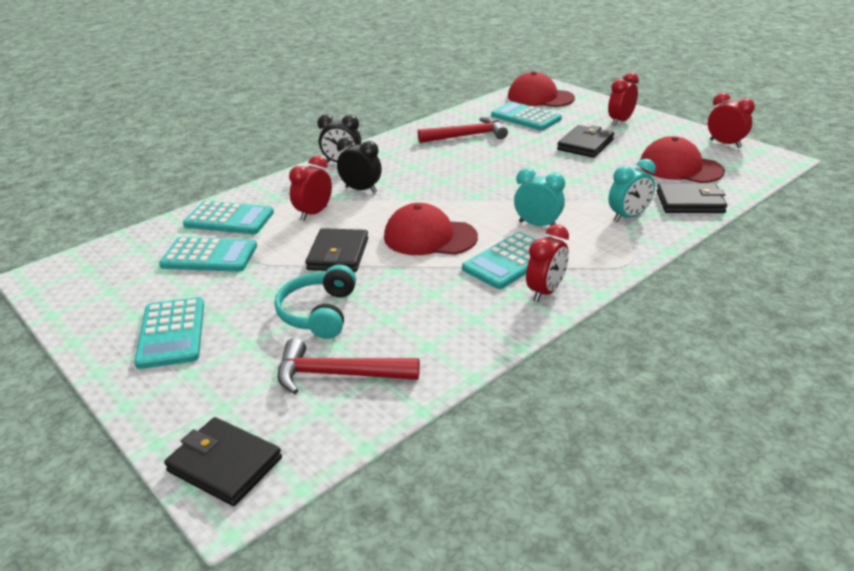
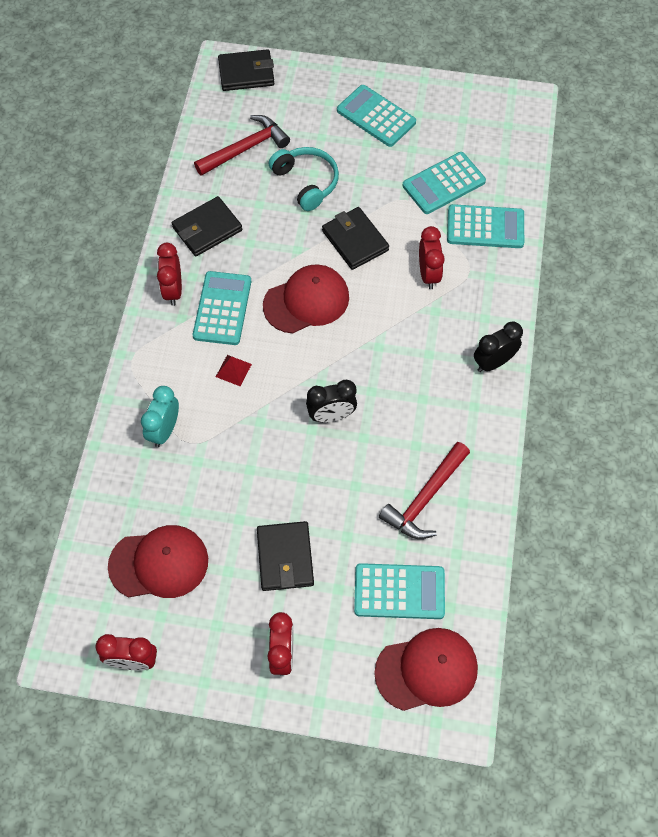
camera: 140 degrees right, 30 degrees up
turquoise calculator [183,201,274,234] -> turquoise calculator turned 150 degrees counterclockwise [447,204,524,248]
black clock [337,137,382,193] -> black clock moved to [306,380,357,422]
turquoise clock [514,168,565,226] -> red pyramid [216,355,252,386]
black wallet [657,183,727,213] -> black wallet moved to [172,196,242,256]

